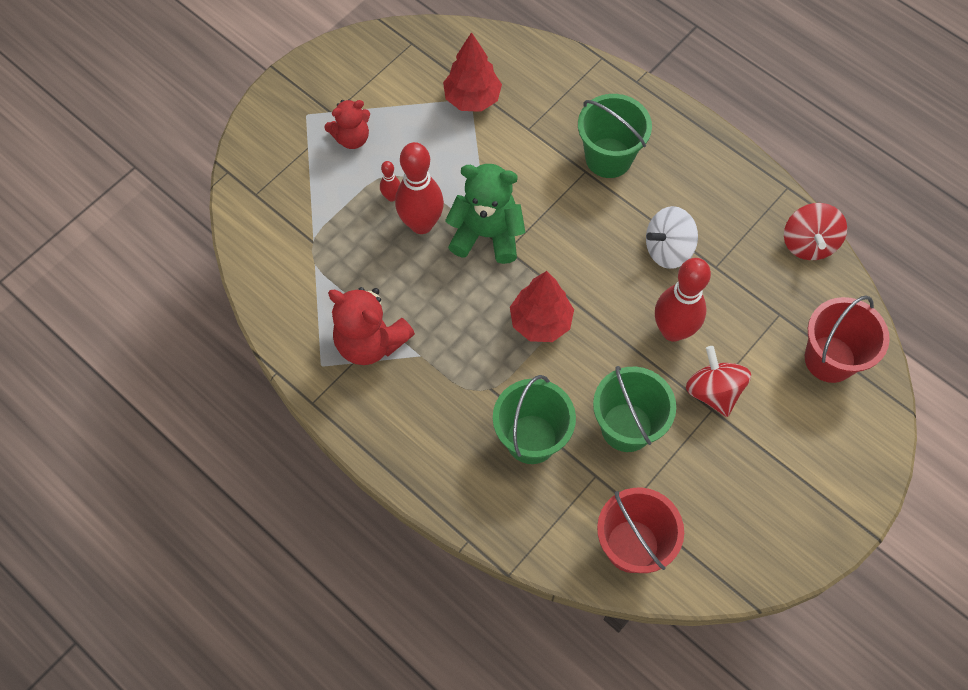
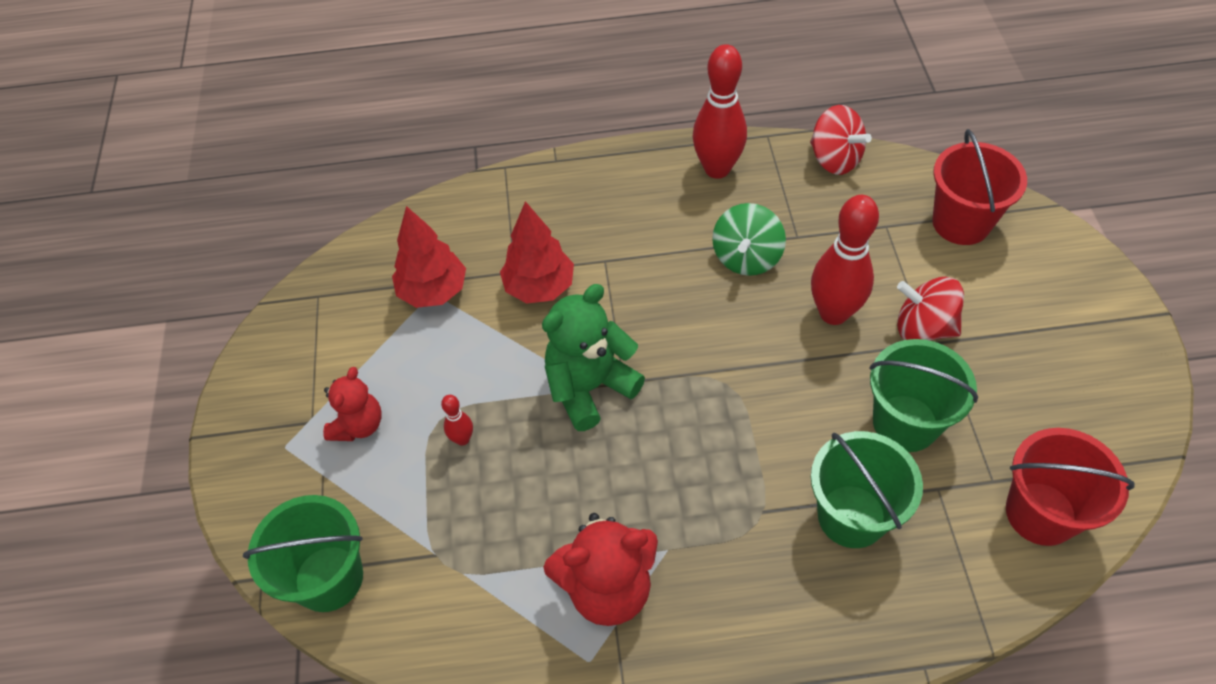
camera: 45 degrees left, 10 degrees down
red bowling pin [395,142,444,234] -> red bowling pin moved to [693,44,747,179]
red tree [510,271,574,342] -> red tree moved to [500,201,574,303]
green bucket [578,94,652,178] -> green bucket moved to [243,495,363,612]
white spinning top [646,206,698,269] -> green spinning top [712,203,786,276]

